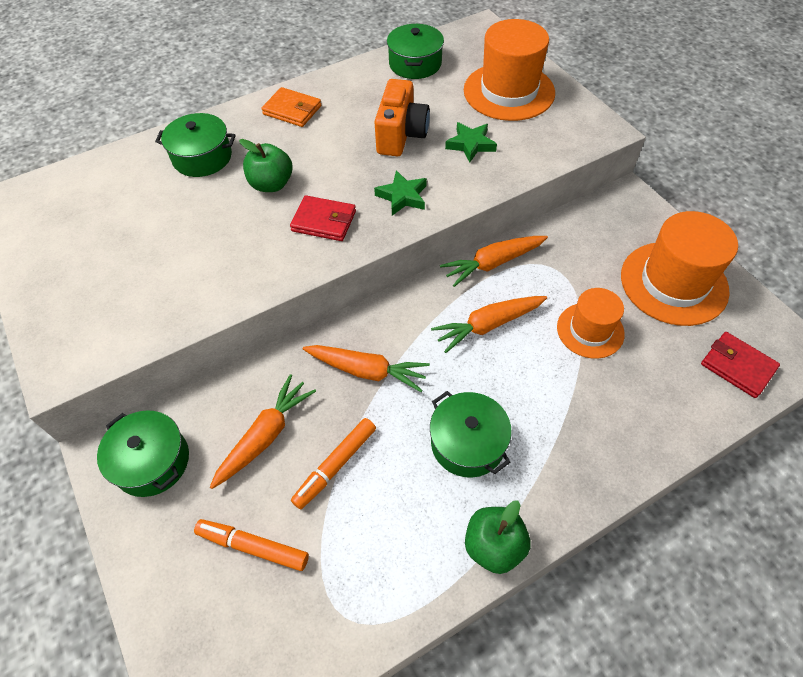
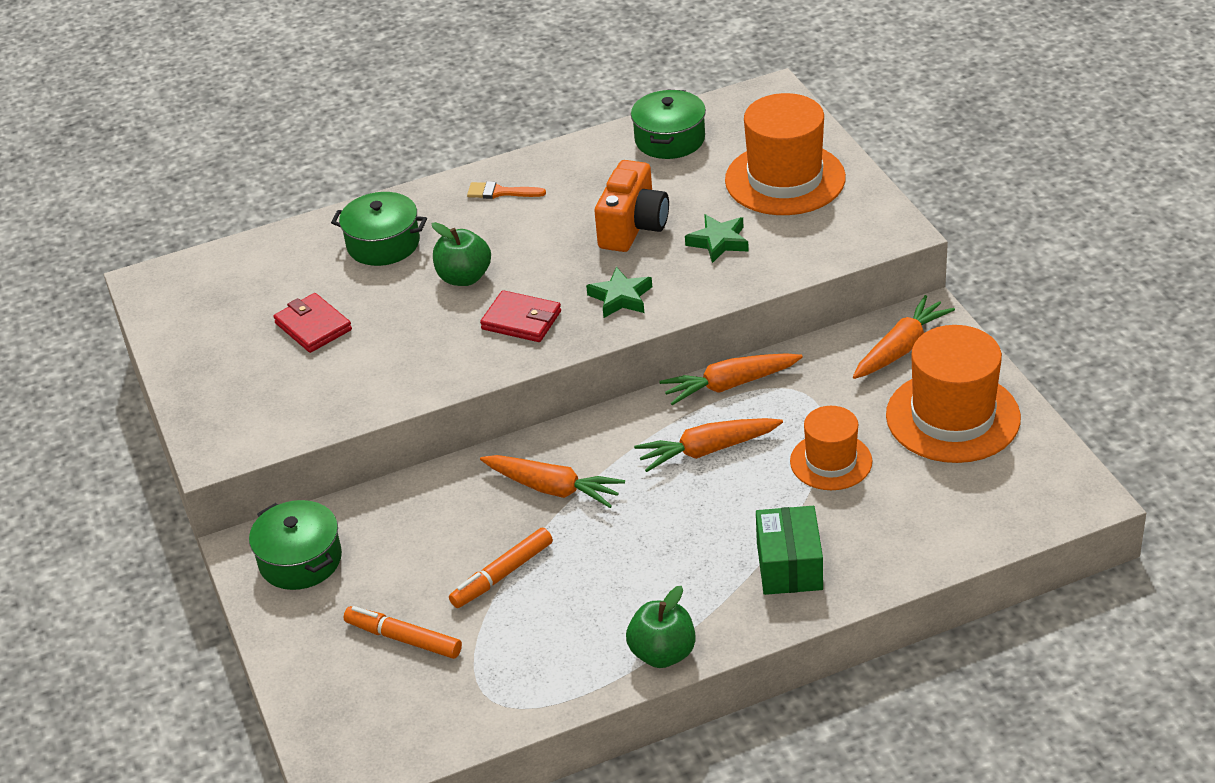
camera: 10 degrees right, 15 degrees down
orange carrot [210,374,316,489] -> orange carrot moved to [853,295,955,379]
orange wallet [261,87,321,127] -> orange brush [467,181,546,199]
green pot [430,391,512,478] -> none
red wallet [701,332,780,398] -> red wallet moved to [273,293,352,353]
none -> green box [756,506,823,595]

